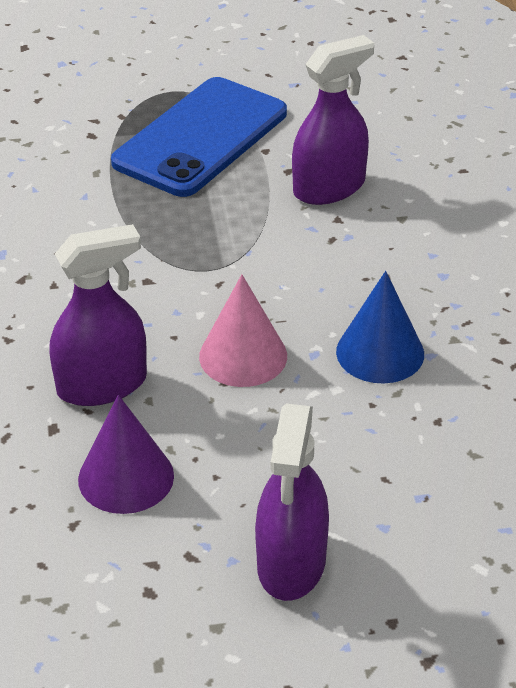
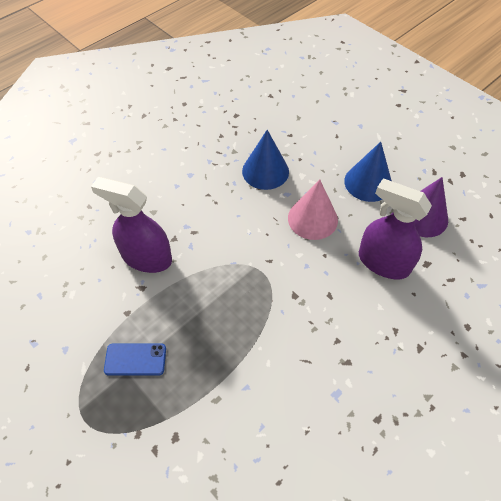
camera: 125 degrees left, 15 degrees up
blue phone [111,77,287,197] -> blue phone [104,343,166,376], size x0.41
purple spray bottle [255,404,329,601] -> none
none -> blue cone [344,142,392,202]

